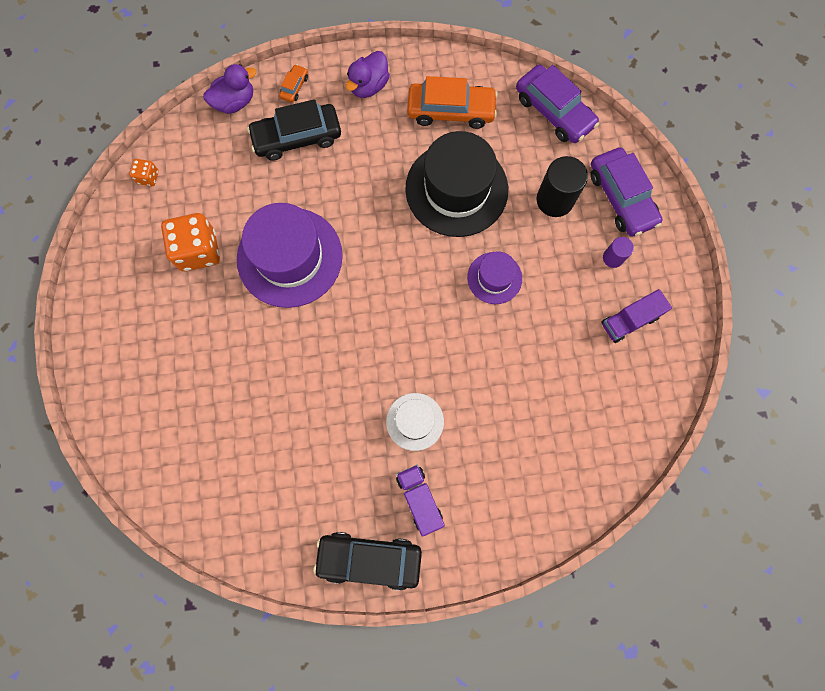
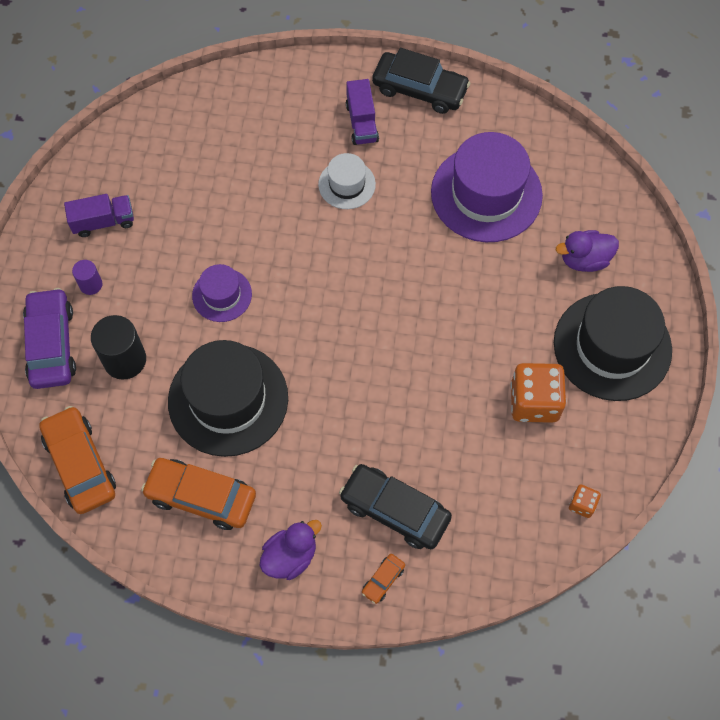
camera: 165 degrees left, 10 degrees down
purple duck [203,64,257,114] -> purple duck moved to [556,230,619,272]
purple hat [237,203,343,308] -> purple hat moved to [431,132,543,242]
black car [247,99,341,161] -> black car turned 150 degrees counterclockwise [339,464,452,549]
purple car [516,64,599,143] -> orange car [39,406,116,514]
none -> black hat [554,286,672,401]

